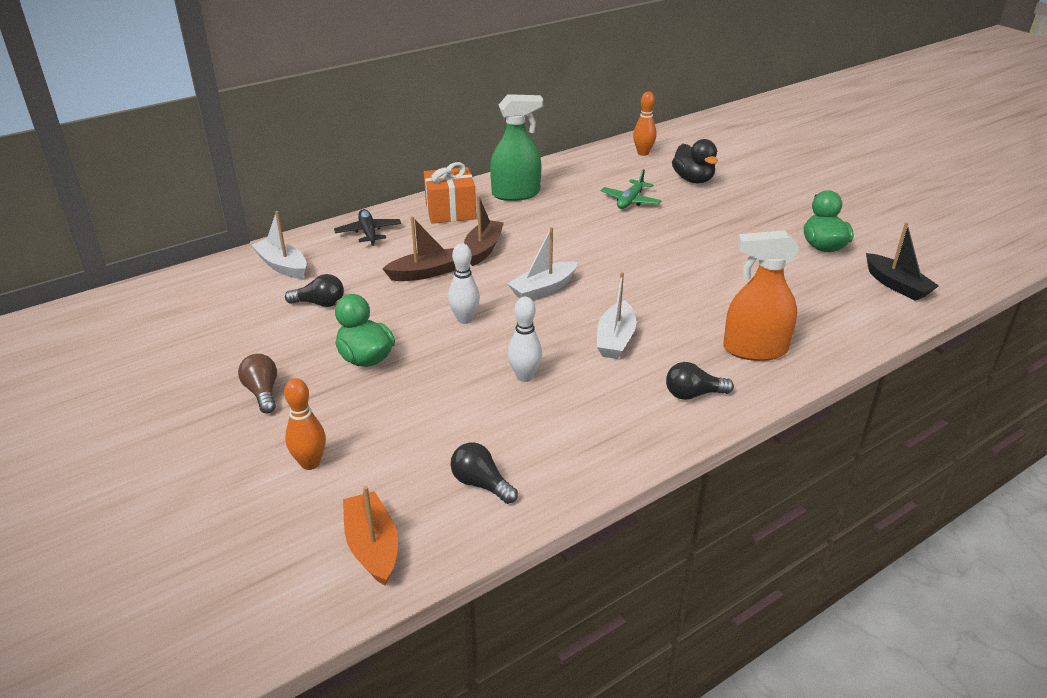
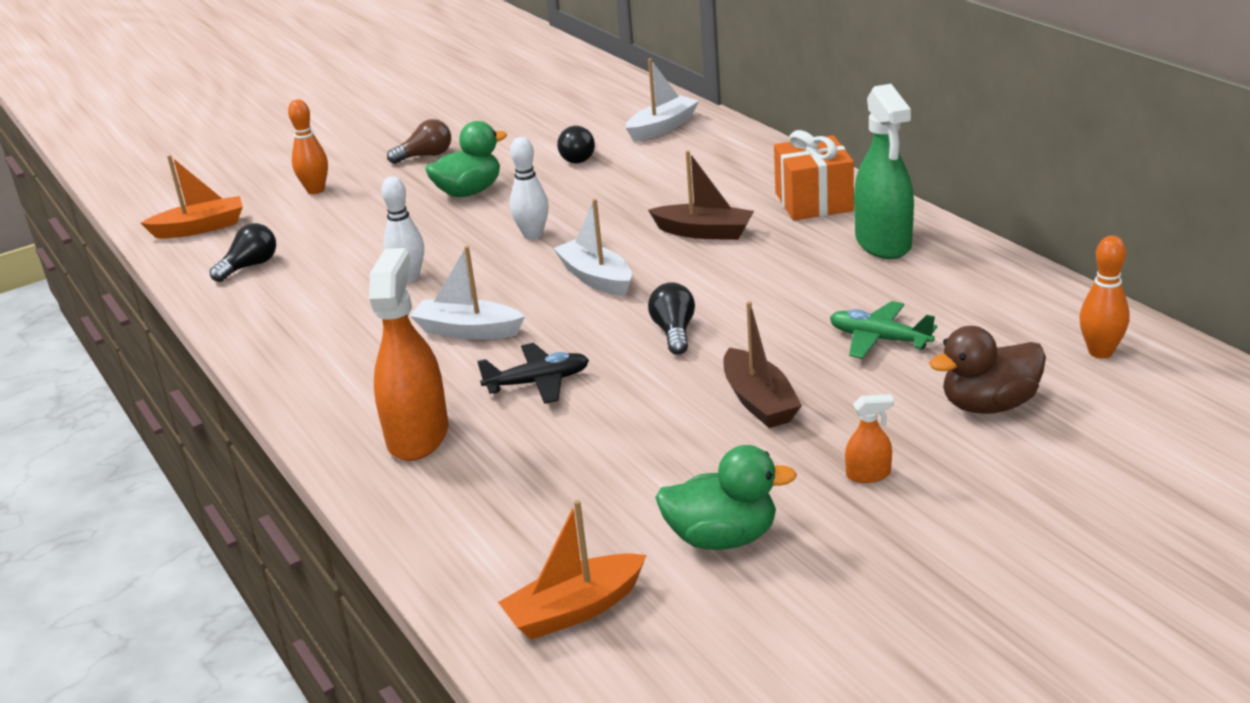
camera: 95 degrees right, 5 degrees down
black plane [334,209,401,246] -> black plane moved to [477,343,589,404]
brown boat [383,216,455,281] -> brown boat moved to [723,301,802,428]
black light bulb [666,362,734,400] -> black light bulb moved to [648,282,695,355]
black duck [672,139,718,184] -> brown duck [929,326,1046,414]
black boat [866,222,939,301] -> orange boat [498,500,646,640]
none -> orange spray bottle [845,394,894,483]

